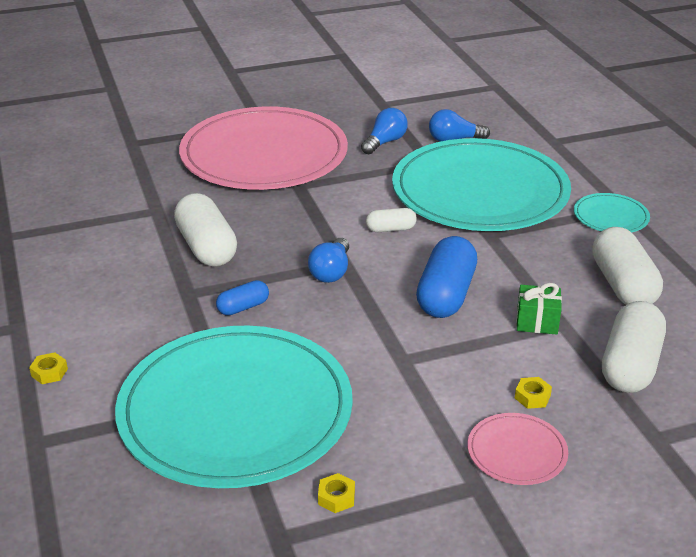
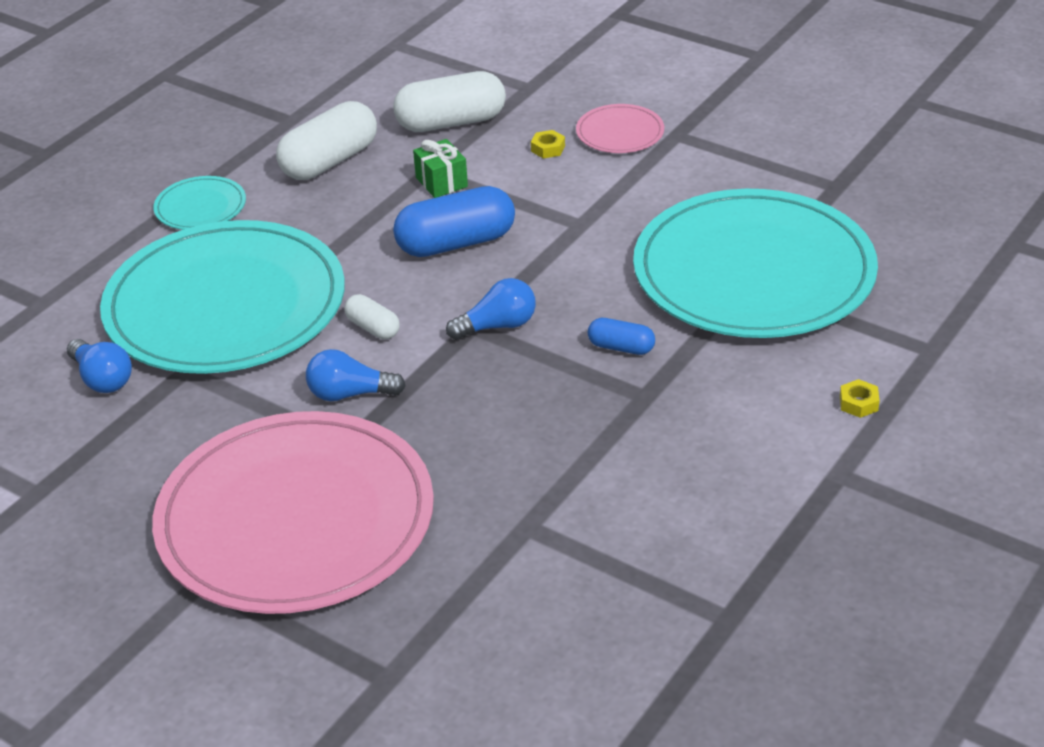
camera: 125 degrees left, 5 degrees up
white capsule [174,193,237,267] -> none
yellow nut [318,473,355,513] -> none
blue light bulb [361,108,408,154] -> blue light bulb moved to [306,349,406,401]

